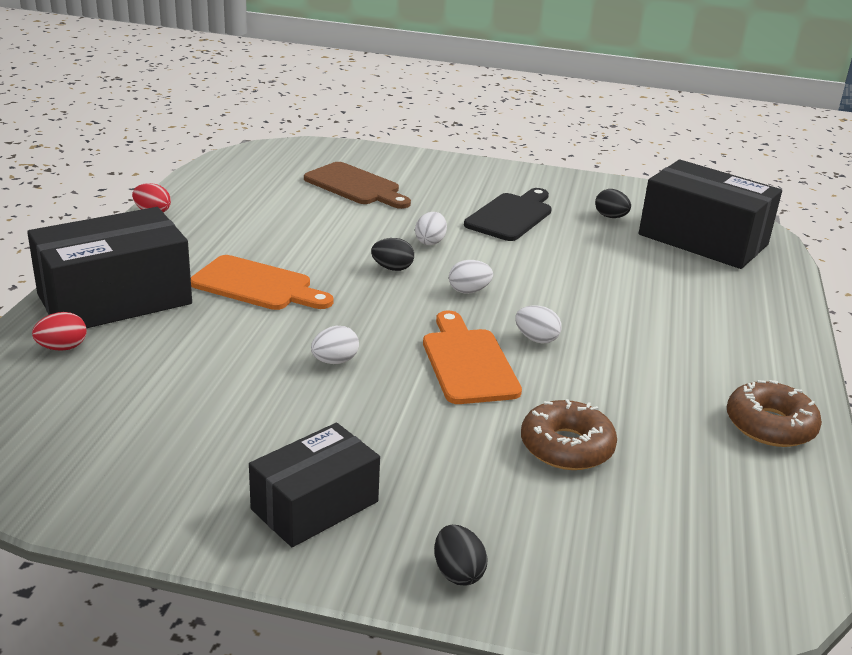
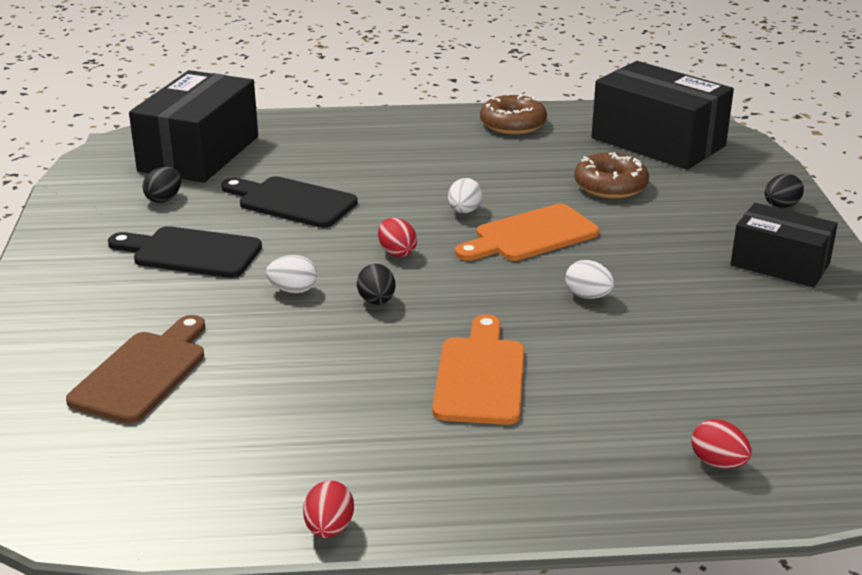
camera: 105 degrees left, 0 degrees up
black box [27,207,192,328] -> black box moved to [591,61,734,170]
white egg [449,260,493,294] -> red egg [378,218,417,257]
none -> black cutting board [221,176,358,228]

